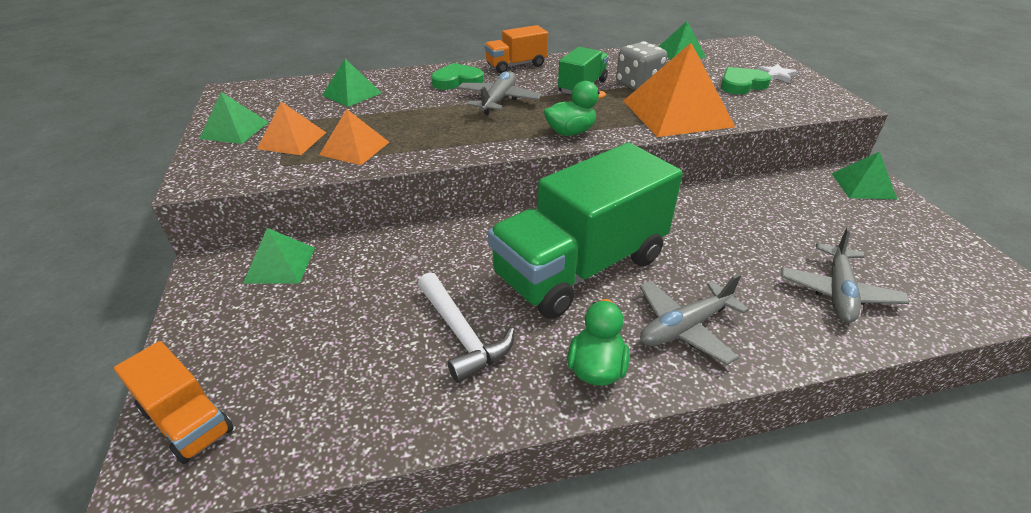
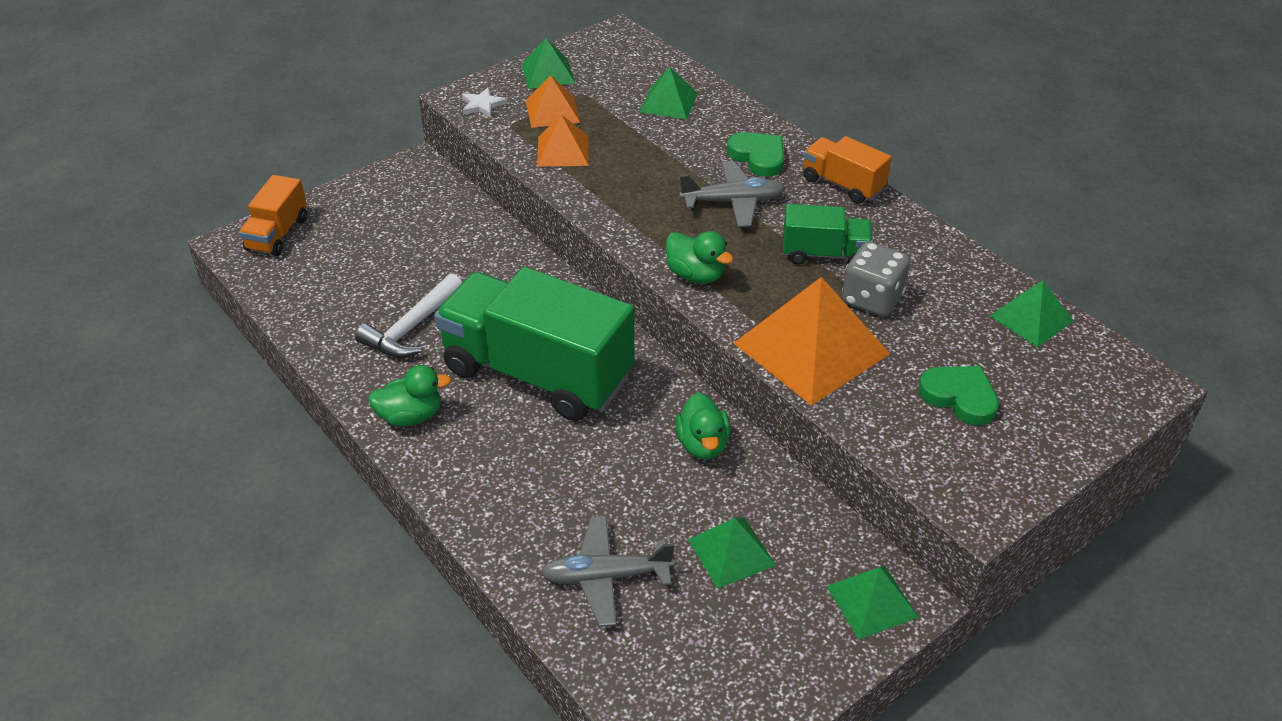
camera: 65 degrees right, 5 degrees up
green pyramid [243,228,315,284] -> green pyramid moved to [688,518,776,589]
grey plane [639,274,749,365] -> none
white star [757,64,798,83] -> white star moved to [462,87,507,117]
none -> green duck [675,392,730,459]

